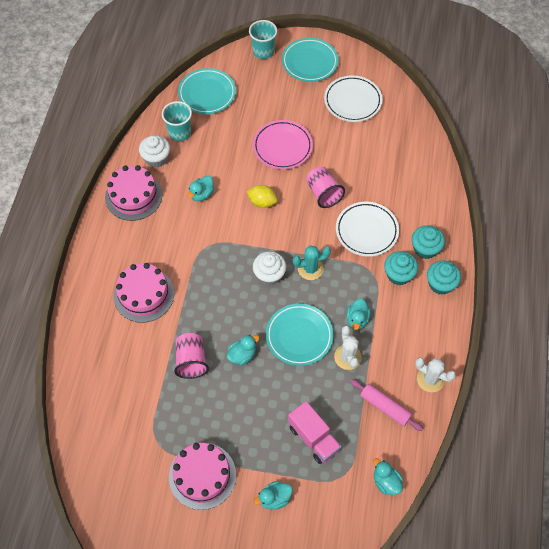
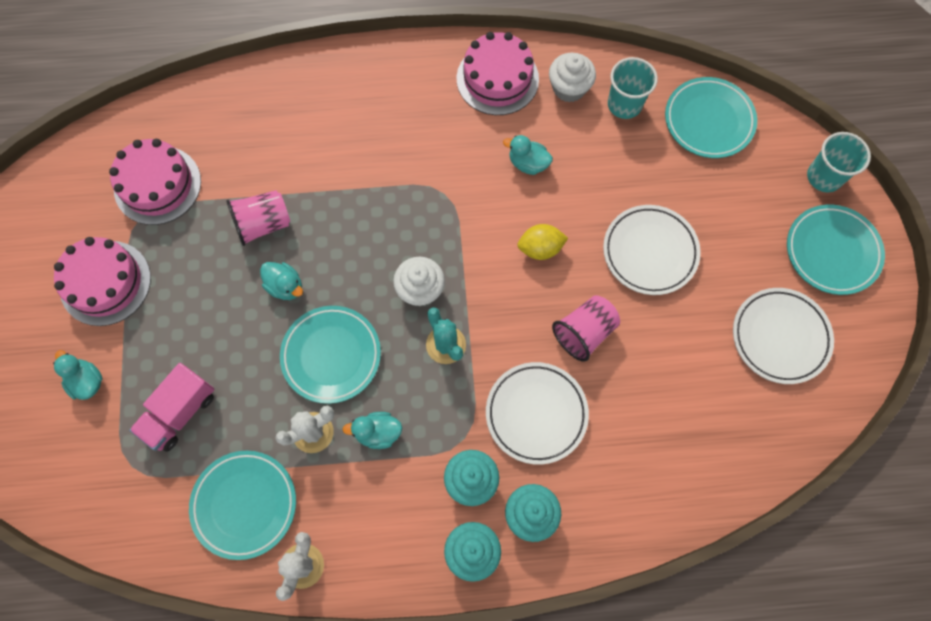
camera: 75 degrees right, 10 degrees up
pink cake [114,263,174,323] -> pink cake moved to [109,139,201,225]
yellow lemon [246,185,278,208] -> yellow lemon turned 75 degrees clockwise [517,224,568,260]
pink plate [253,120,313,170] -> white plate [603,205,701,295]
pink rolling pin [350,379,423,431] -> turquoise plate [189,451,296,560]
turquoise duck [373,458,403,495] -> none

